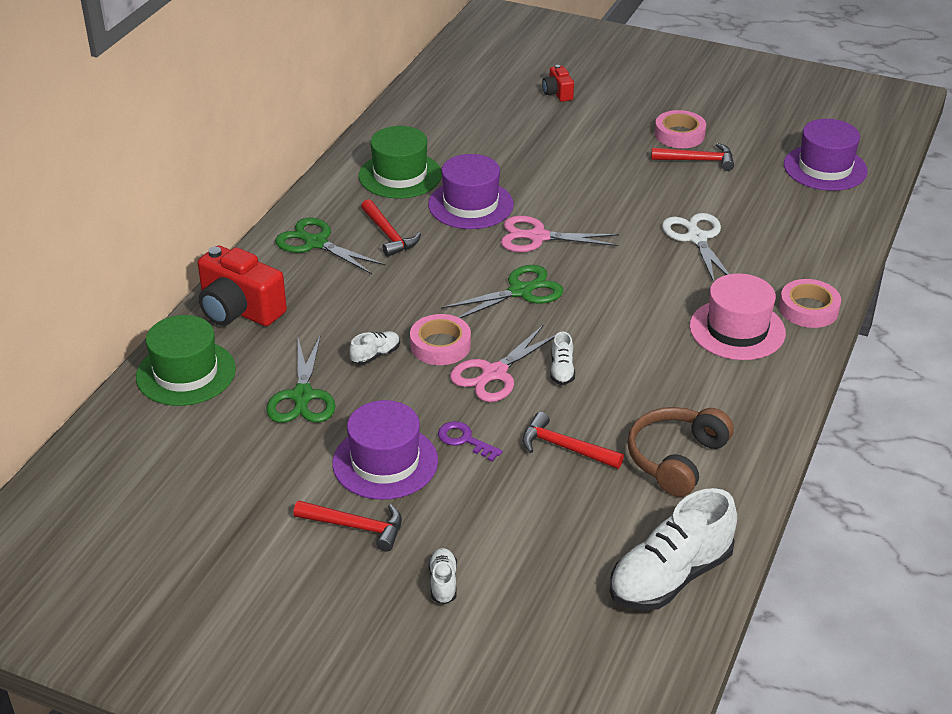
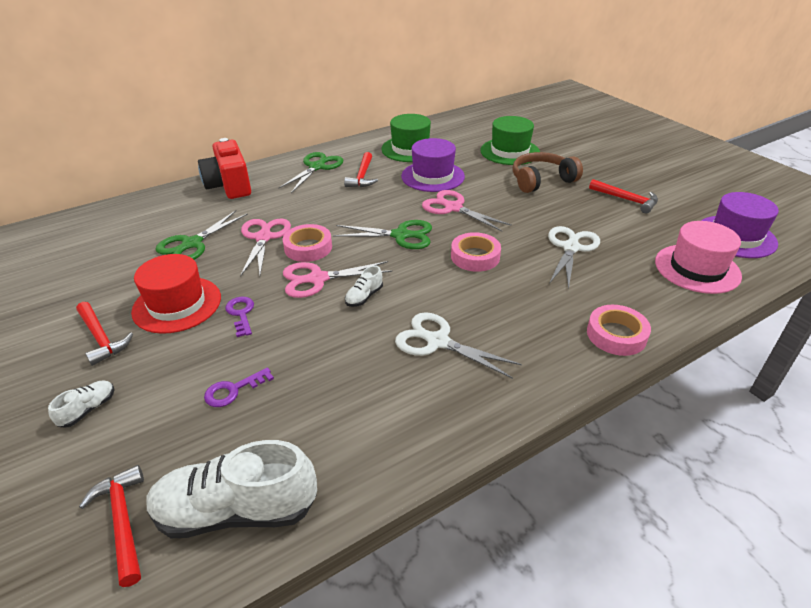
camera: 35 degrees right, 0 degrees up
green hat [136,315,236,406] -> green hat moved to [480,116,540,165]
green scissors [275,218,386,274] -> green scissors turned 45 degrees clockwise [278,152,344,193]
purple hat [332,400,438,500] -> red hat [131,254,221,334]
white shoe [349,331,400,365] -> pink scissors [240,219,291,277]
red hammer [522,412,624,469] -> red hammer moved to [79,465,144,587]
red camera [542,65,574,102] -> none
brown headphones [628,407,734,497] -> brown headphones moved to [512,152,583,193]
pink tape [655,110,706,148] -> pink tape moved to [451,232,501,272]
pink hat [690,273,786,360] -> pink hat moved to [655,221,742,294]
none -> purple key [204,367,274,407]
none -> white scissors [395,312,522,379]

